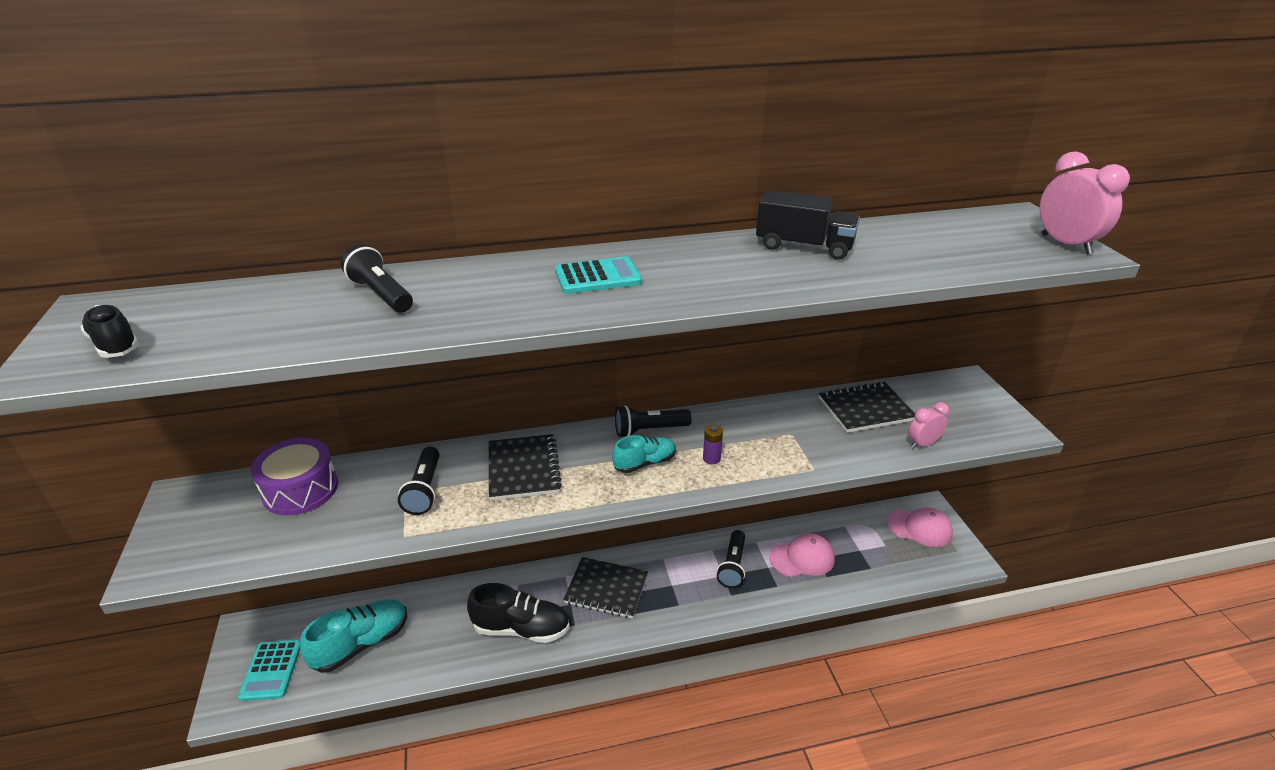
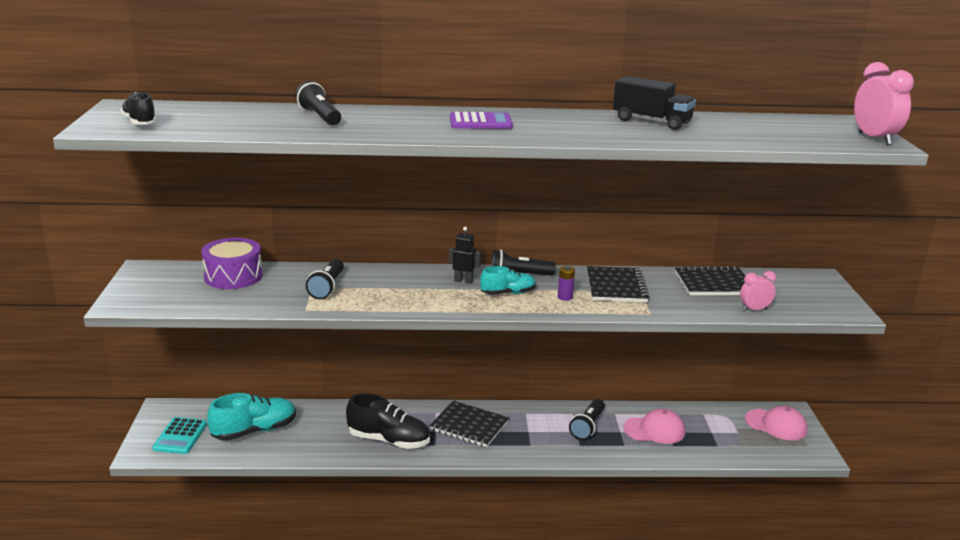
camera: 10 degrees right, 10 degrees down
black notebook [489,434,562,501] -> black notebook moved to [587,266,650,302]
turquoise calculator [555,256,642,294] -> purple calculator [450,112,513,129]
none -> black robot [449,227,481,284]

